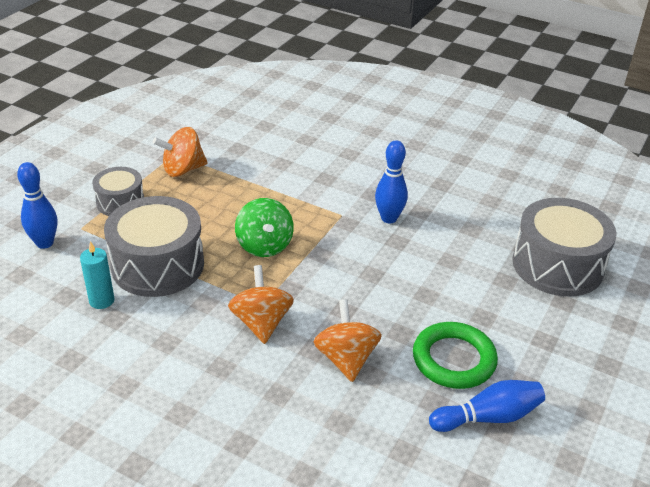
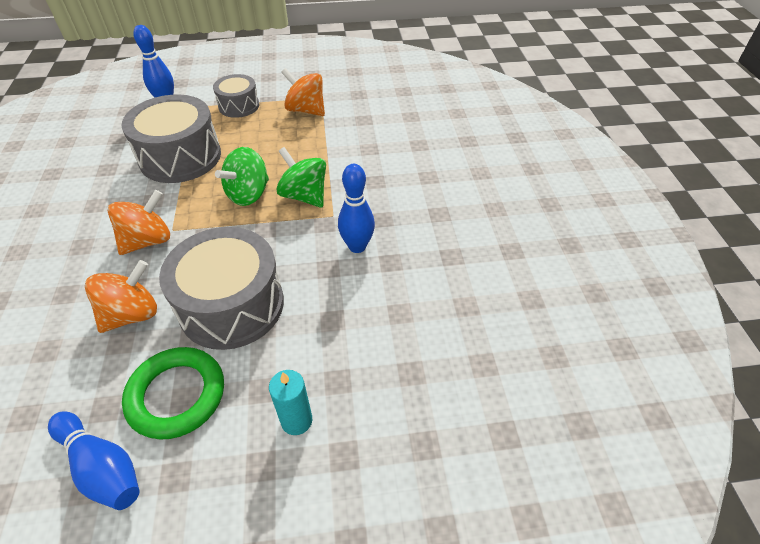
camera: 55 degrees right, 10 degrees up
turquoise candle [80,241,115,309] -> turquoise candle moved to [269,370,312,435]
grey drum [512,198,617,297] -> grey drum moved to [159,227,284,350]
none -> green spinning top [276,147,326,208]

